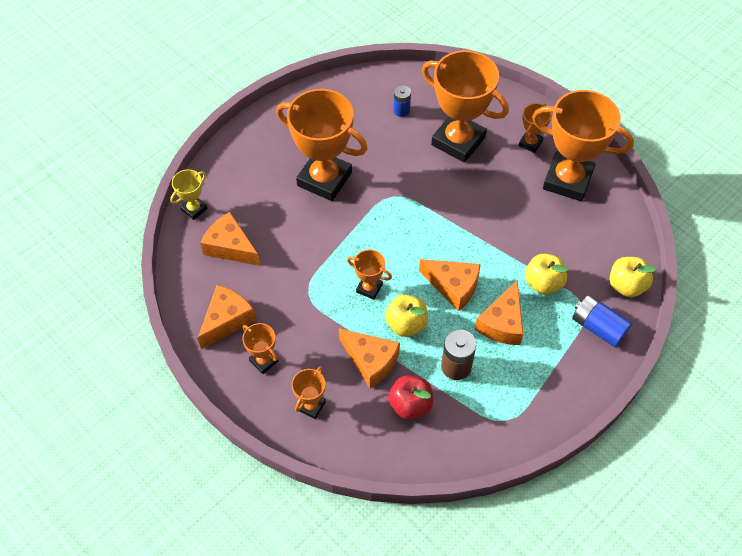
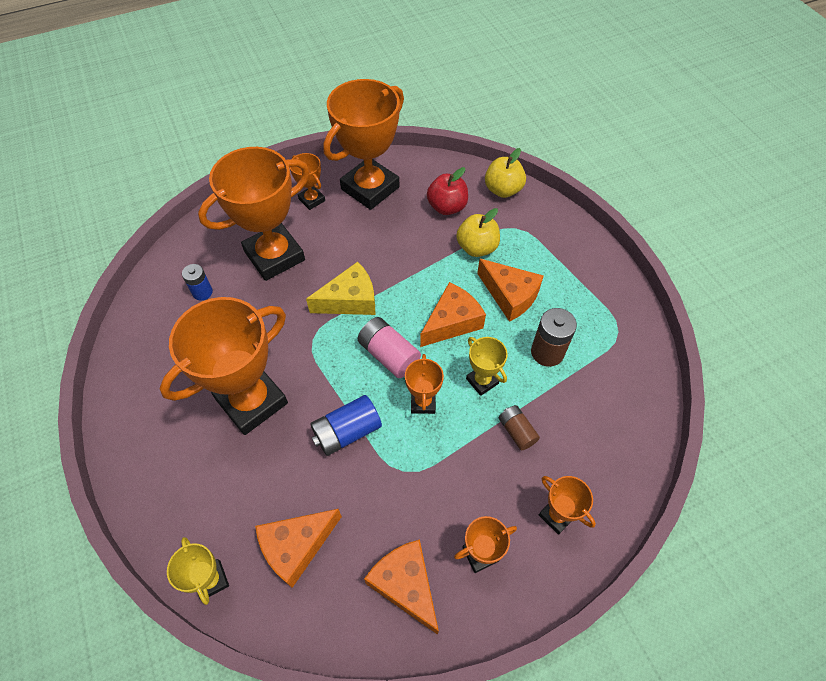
camera: 70 degrees left, 0 degrees up
orange cheese [339,328,400,388] -> brown battery [499,405,540,451]
orange trophy [347,249,392,300] -> orange trophy turned 45 degrees counterclockwise [405,354,444,414]
yellow apple [385,295,428,337] -> yellow trophy [466,337,508,396]
red apple [388,375,433,420] -> red apple moved to [427,167,468,215]
blue battery [572,295,632,348] -> blue battery moved to [310,395,382,456]
none -> yellow cheese [306,262,375,315]
none -> pink battery [358,317,421,378]

